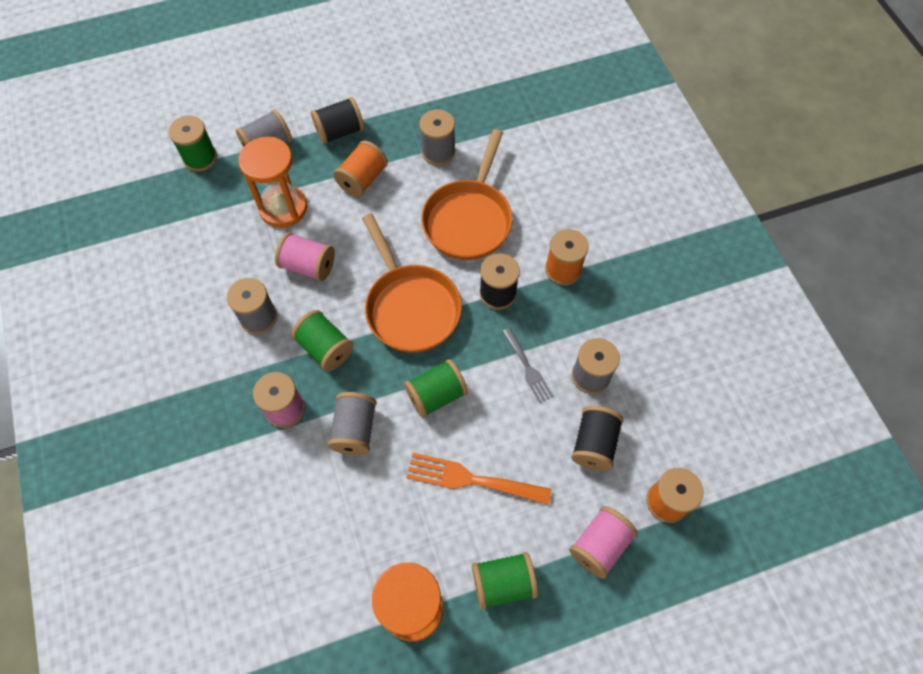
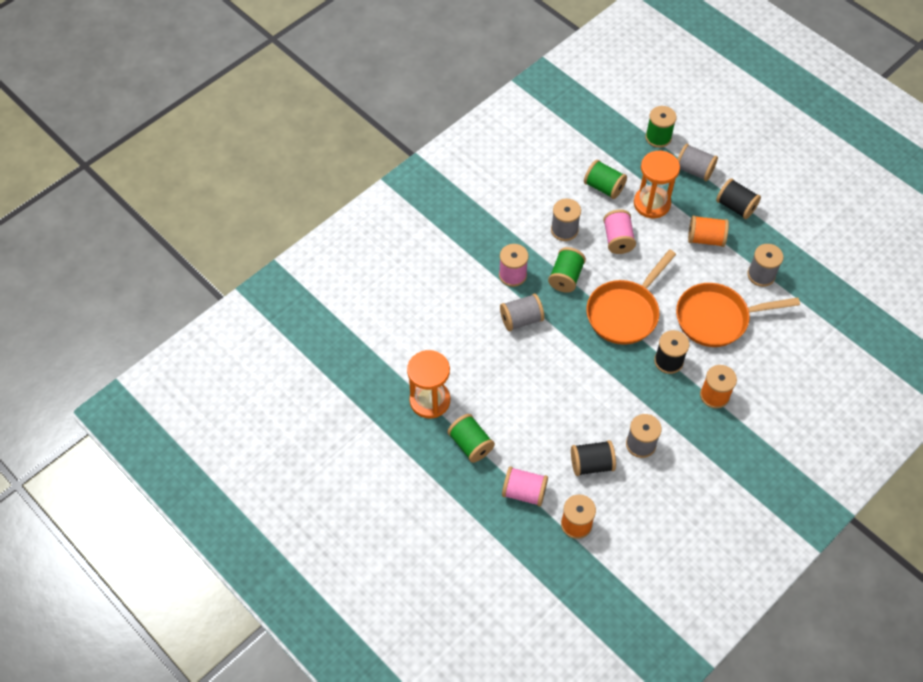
camera: 65 degrees right, 5 degrees down
green spool [404,359,468,418] -> green spool moved to [584,160,627,199]
orange fork [406,453,551,505] -> none
grey fork [502,328,553,403] -> none

